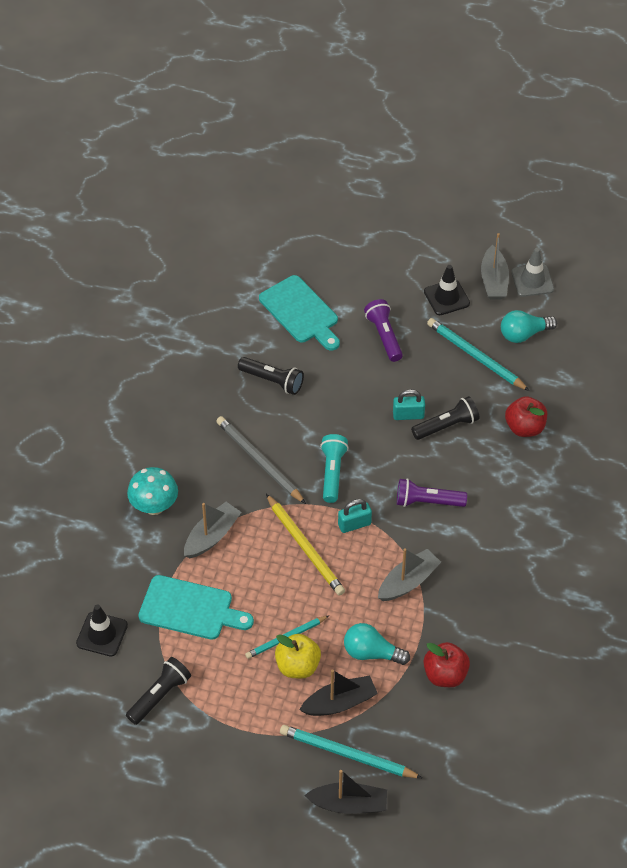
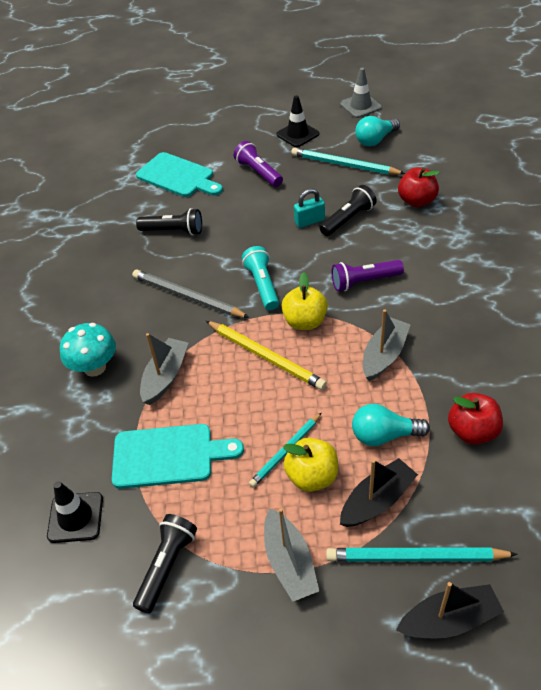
camera: 15 degrees left, 5 degrees down
turquoise padlock [338,499,372,533] -> yellow apple [281,272,328,330]
grey boat [481,233,509,300] -> grey boat moved to [264,508,319,602]

